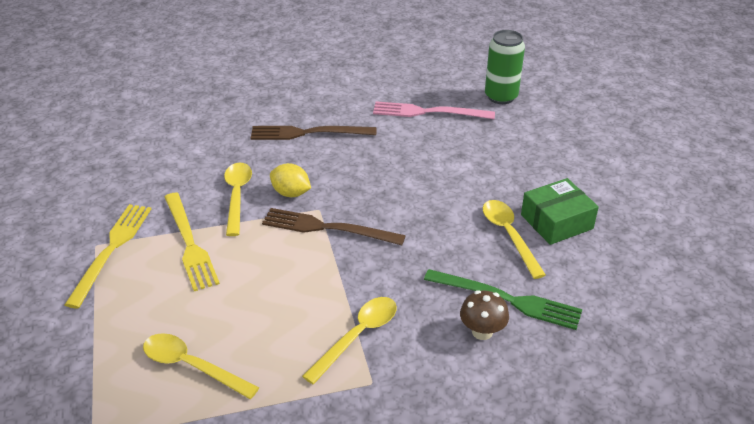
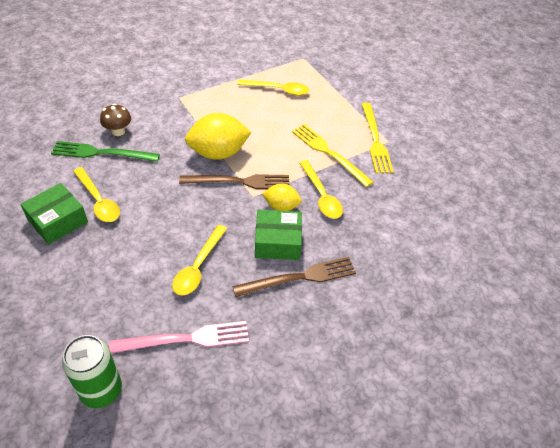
camera: 160 degrees right, 10 degrees up
yellow spoon [302,297,397,384] -> yellow spoon moved to [172,225,227,296]
none -> yellow lemon [185,113,251,160]
none -> green box [255,210,302,260]

